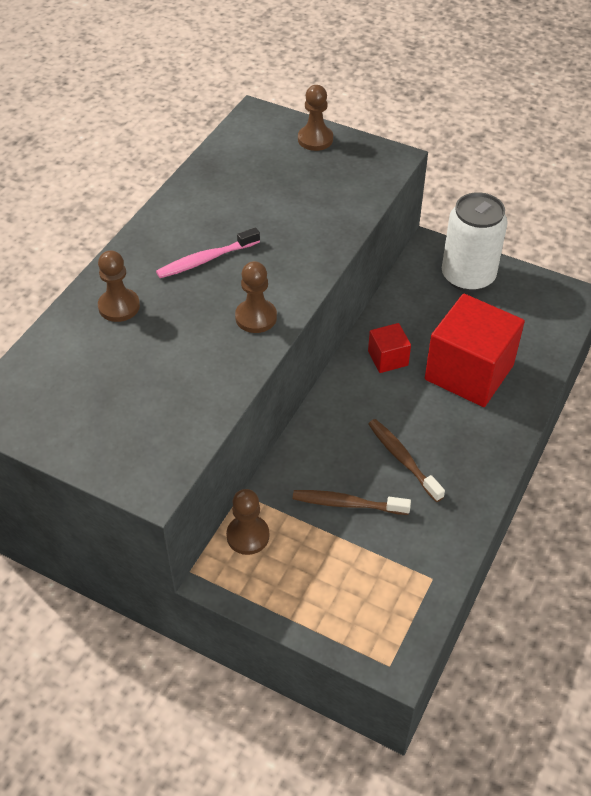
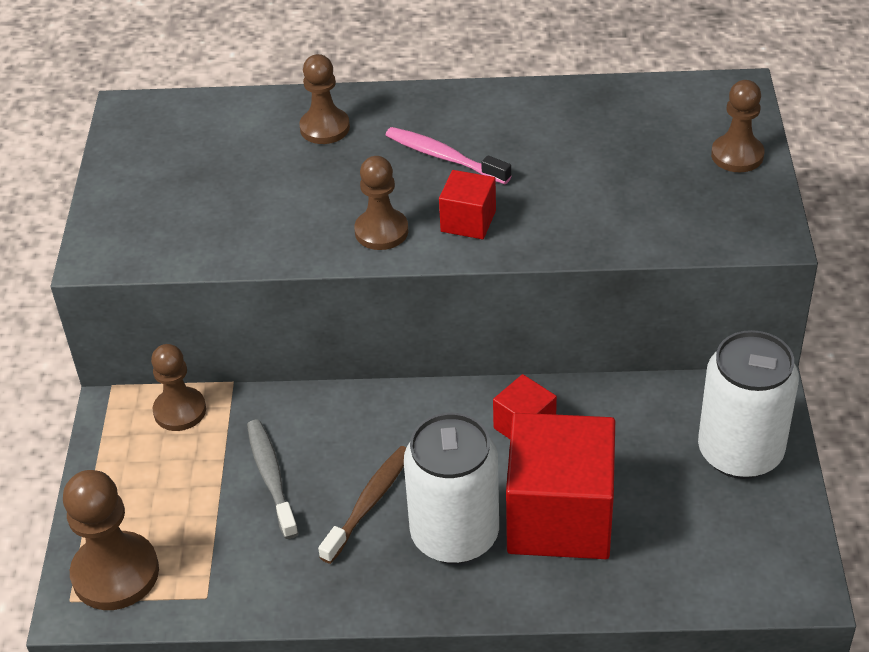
camera: 65 degrees right, 5 degrees down
brown toothbrush [293,490,411,515] -> grey toothbrush [247,420,298,539]
none -> brown pawn [63,470,159,610]
none -> white can [404,413,499,564]
none -> red cube [439,170,496,239]

